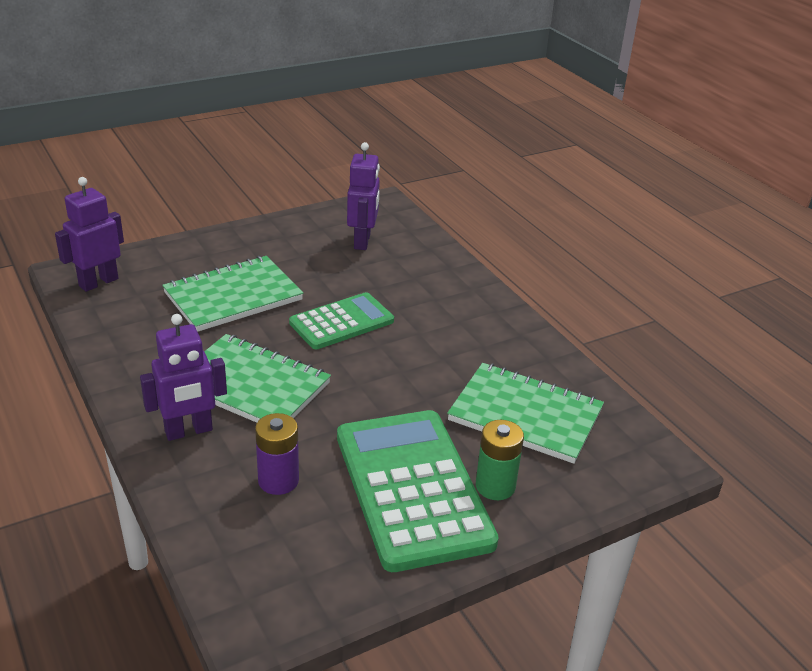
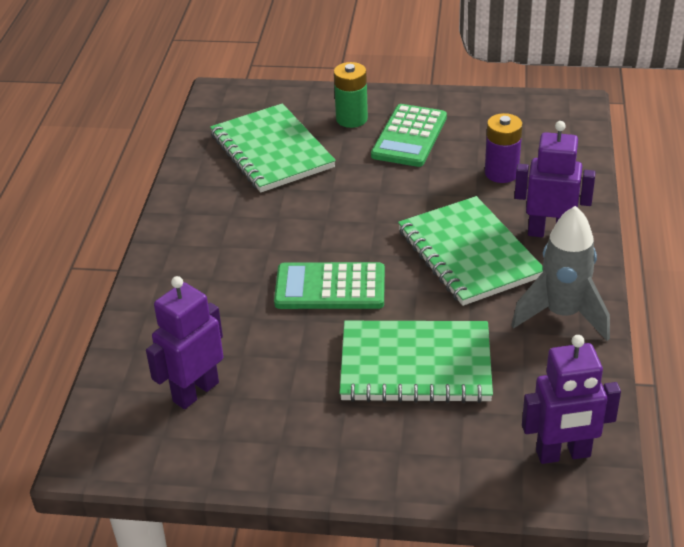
camera: 140 degrees left, 5 degrees up
green calculator [337,410,499,572] -> green calculator [371,104,447,167], size x0.59
none -> grey rocket [511,206,610,341]

